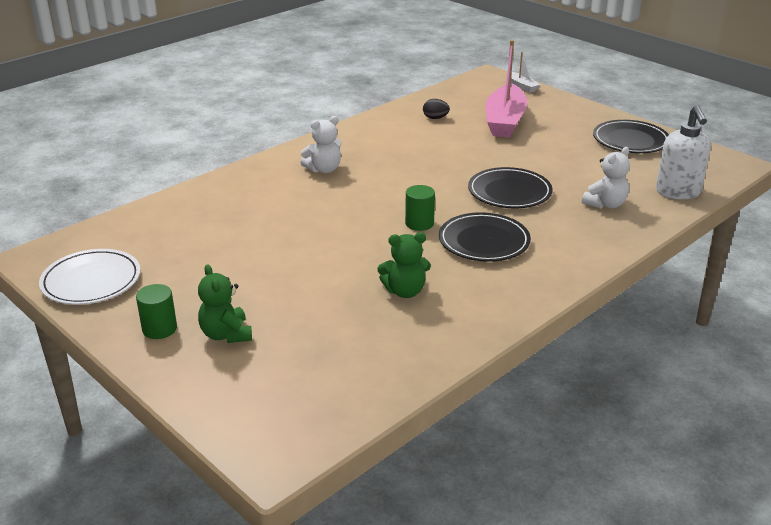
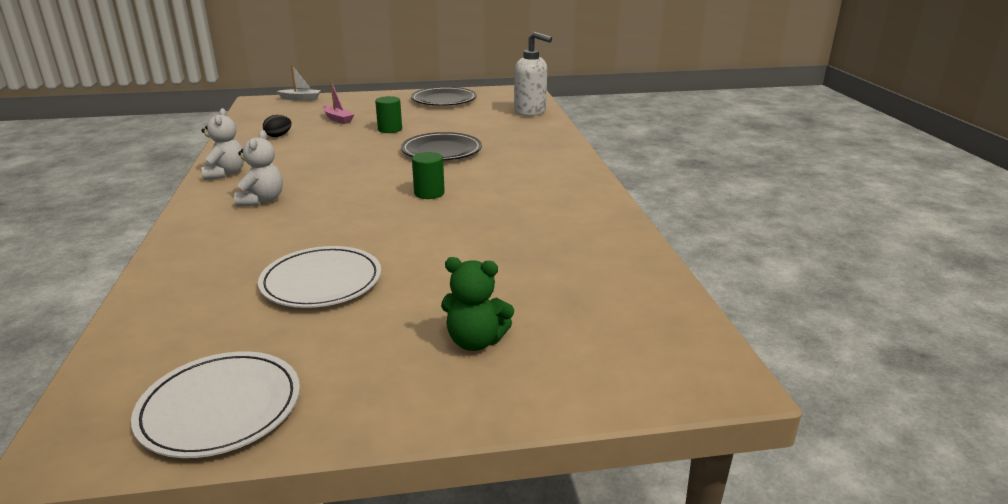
camera: 55 degrees left, 5 degrees down
green cylinder [136,284,177,339] -> green cylinder moved to [375,96,402,133]
green teddy bear [377,232,431,298] -> none
black plate [439,212,531,262] -> none
pink boat [486,40,528,138] -> pink boat [323,82,354,124], size x0.47
white teddy bear [582,147,630,209] -> white teddy bear moved to [201,108,244,180]
none -> white plate [258,246,381,308]

